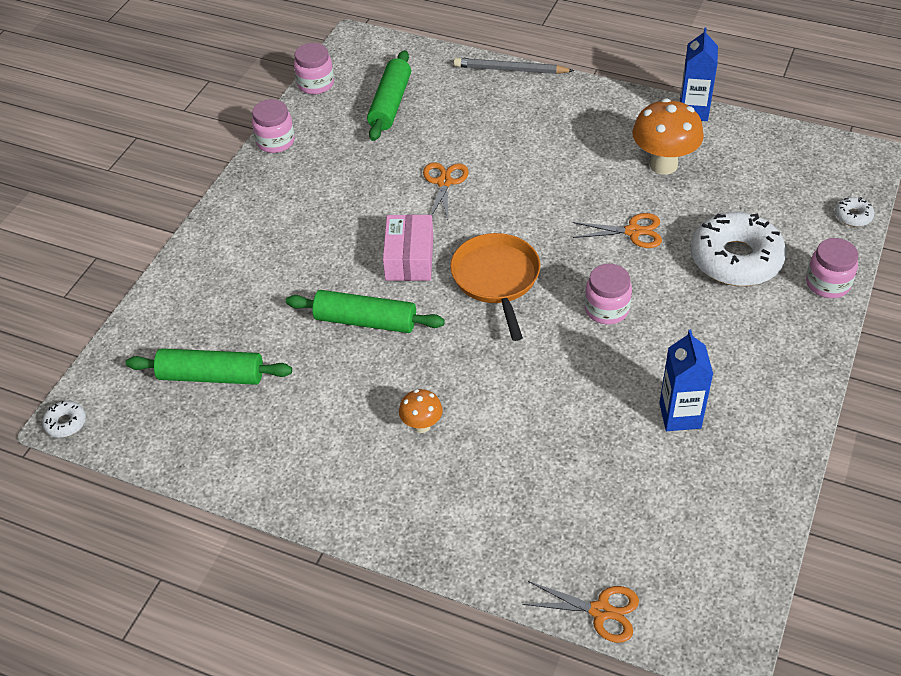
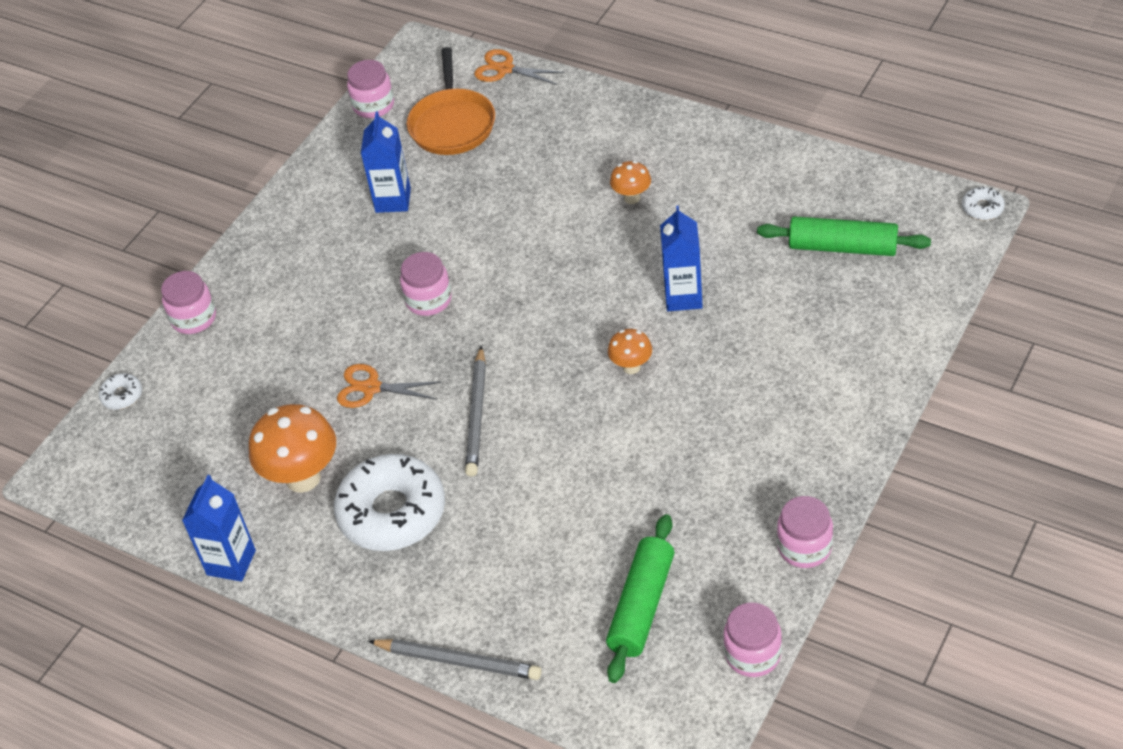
camera: 170 degrees left, 0 degrees up
green rolling pin [286,290,445,333] -> blue carton [660,206,703,311]
pink box [383,214,433,281] -> orange mushroom [608,329,652,374]
orange scissors [423,162,469,220] -> none
orange pan [450,233,540,341] -> orange pan moved to [407,47,495,155]
white donut [691,212,787,286] -> white donut moved to [334,454,445,551]
none -> pink jar [347,60,394,118]
none -> grey pencil [465,346,486,476]

